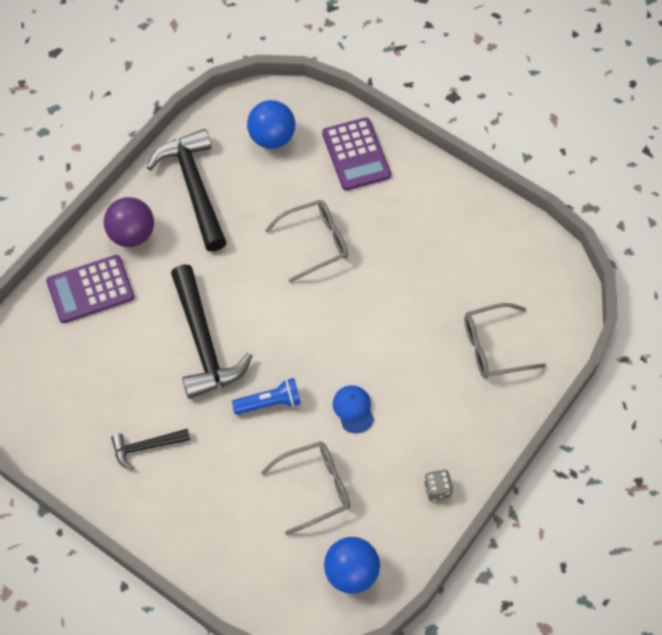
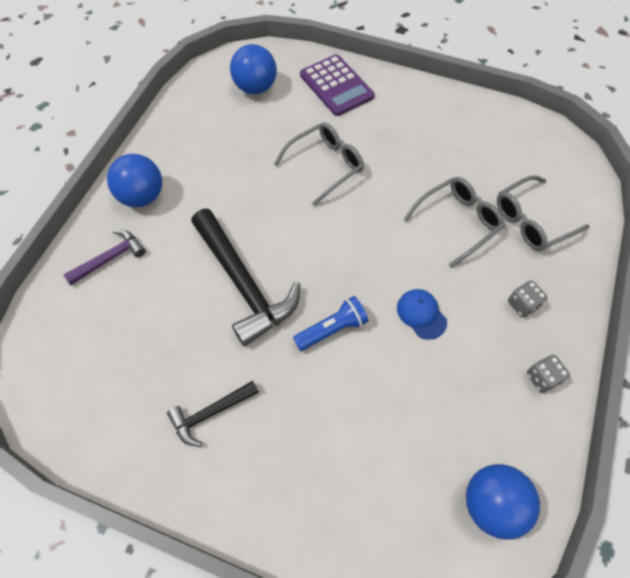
camera: 15 degrees left, 0 degrees up
purple calculator [46,255,134,323] -> purple hammer [64,230,146,285]
purple ball [104,197,154,247] -> blue ball [107,154,162,207]
black hammer [147,129,227,251] -> none
grey glasses [261,441,350,535] -> grey glasses moved to [404,177,505,268]
none -> grey dice [508,280,548,318]

